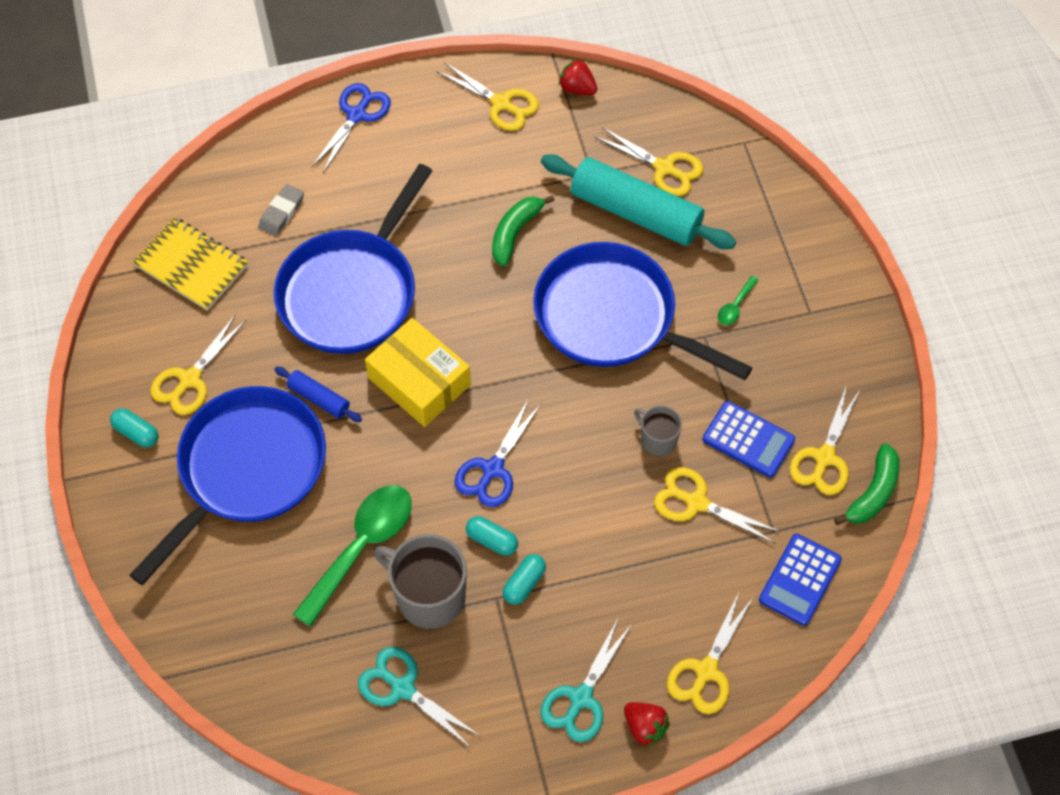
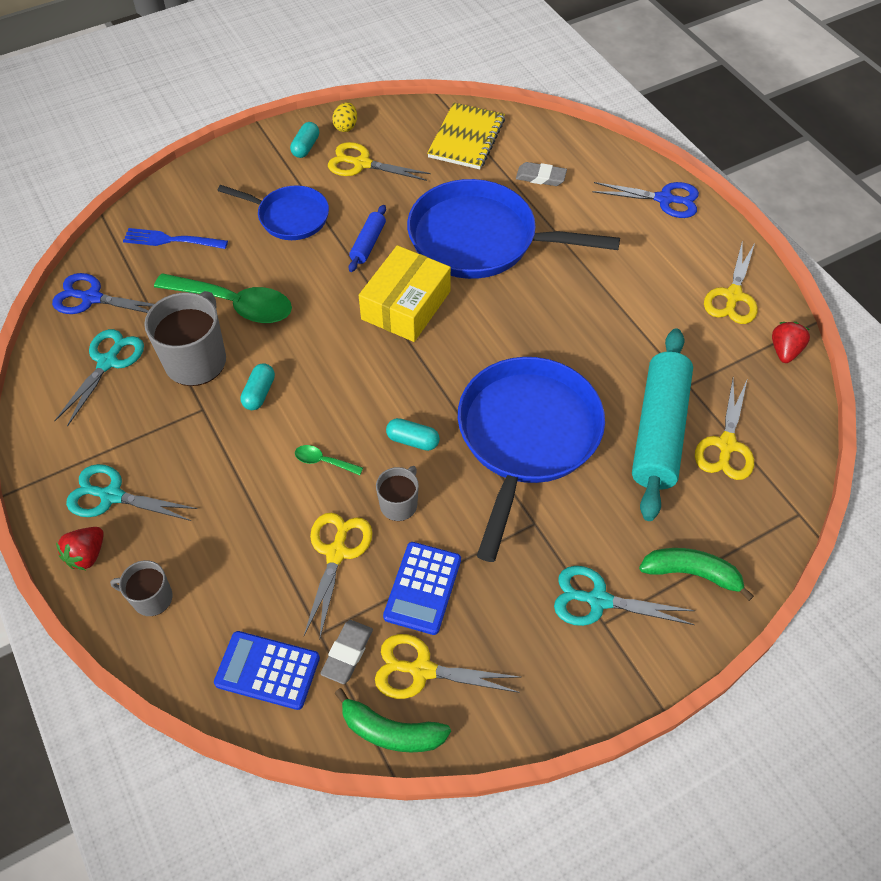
camera: 75 degrees right, 5 degrees down
blue pan [129,386,326,585] -> blue pan [218,185,329,240], size x0.57
blue scissors [455,399,541,507] -> blue scissors moved to [52,273,154,314]
green banana [492,195,555,267] -> green banana moved to [639,548,754,601]
turquoise capsule [503,554,546,605] -> turquoise capsule moved to [386,418,440,451]
yellow scissors [667,593,753,714] -> grey mug [110,560,173,616]
green spoon [718,276,758,325] -> green spoon moved to [295,445,363,475]
none -> blue fork [123,228,228,249]
none -> grey eraser [320,620,373,684]
none -> yellow egg [332,102,357,132]
none -> turquoise scissors [554,566,695,626]

